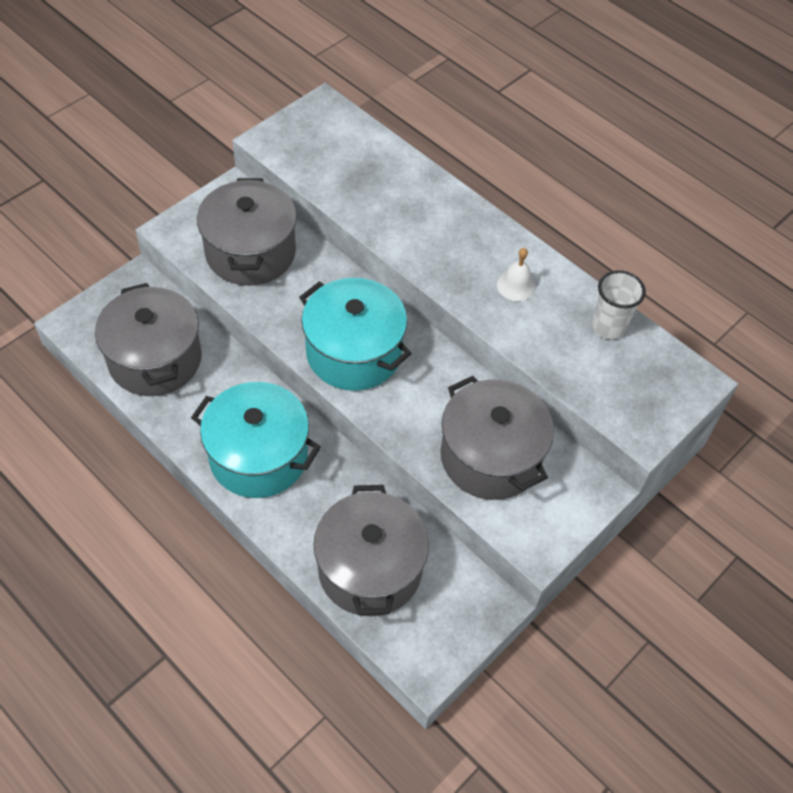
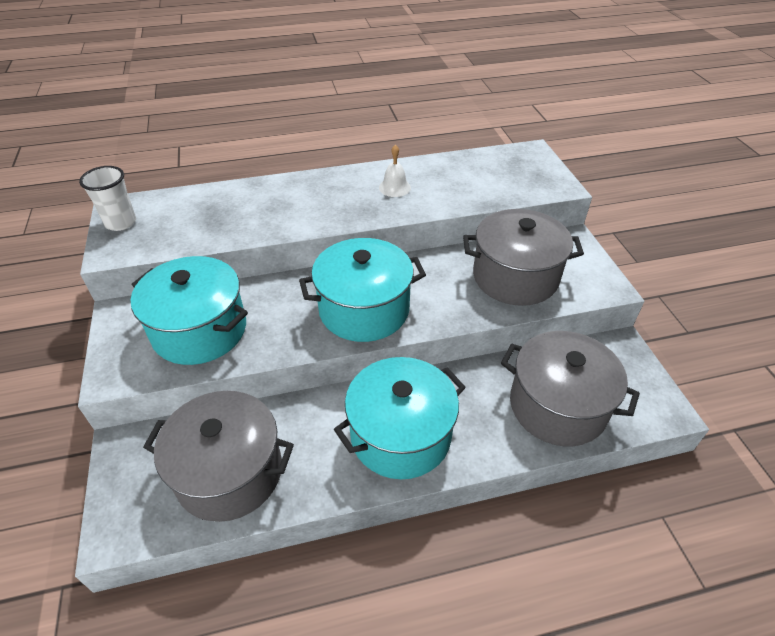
camera: 55 degrees left, 10 degrees down
grey pot [197,178,297,286] -> turquoise pot [131,256,248,365]
white cup [592,270,646,340] -> white cup moved to [79,166,136,231]

